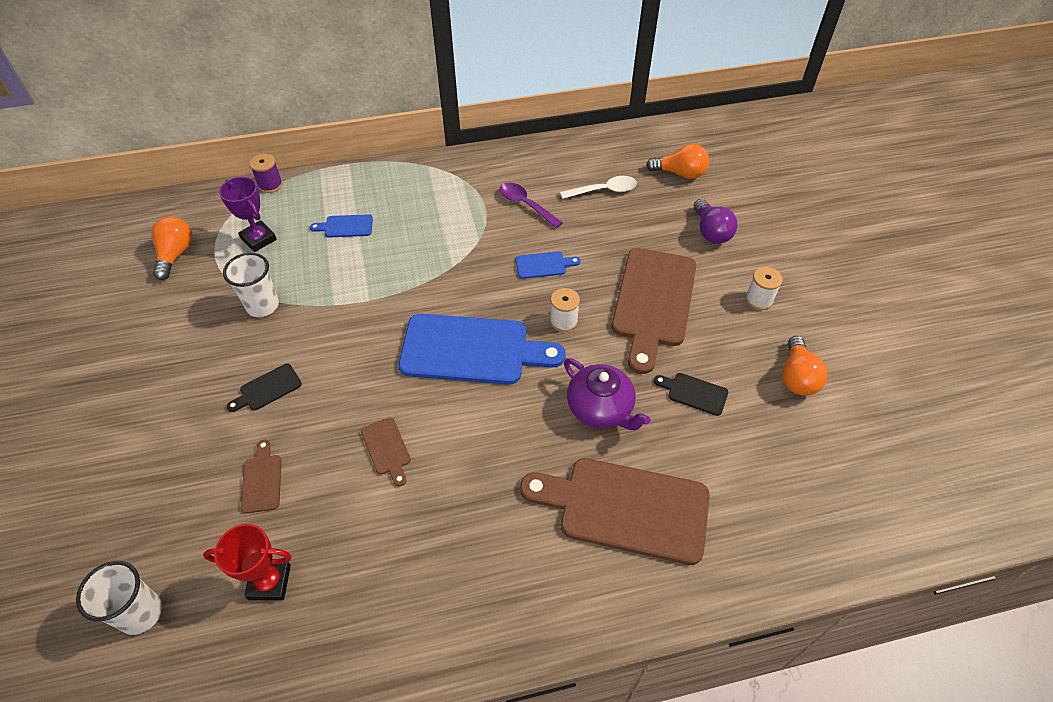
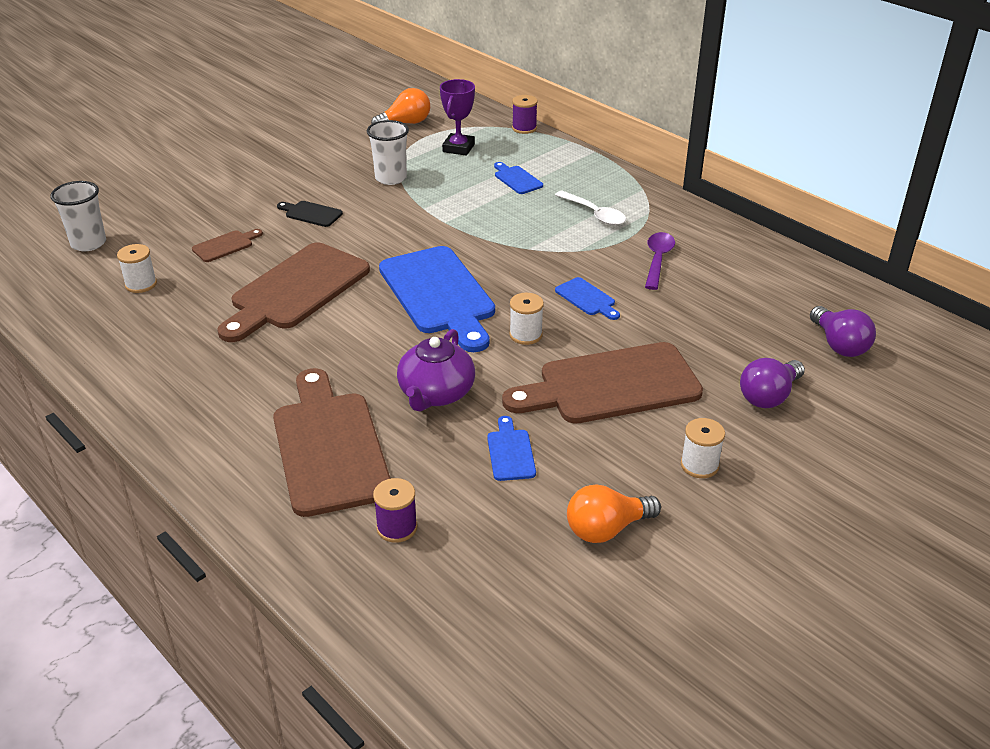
camera: 60 degrees right, 15 degrees down
red trophy [203,524,292,600] -> white spool [117,244,157,293]
brown cutting board [361,417,411,487] -> brown cutting board [217,243,370,342], size x2.31
white spoon [560,176,637,199] -> white spoon moved to [555,191,626,225]
orange light bulb [646,144,709,179] -> purple light bulb [810,306,876,357]
black cutting board [654,373,728,416] -> blue cutting board [487,416,536,481]
none -> purple spool [373,478,417,543]

